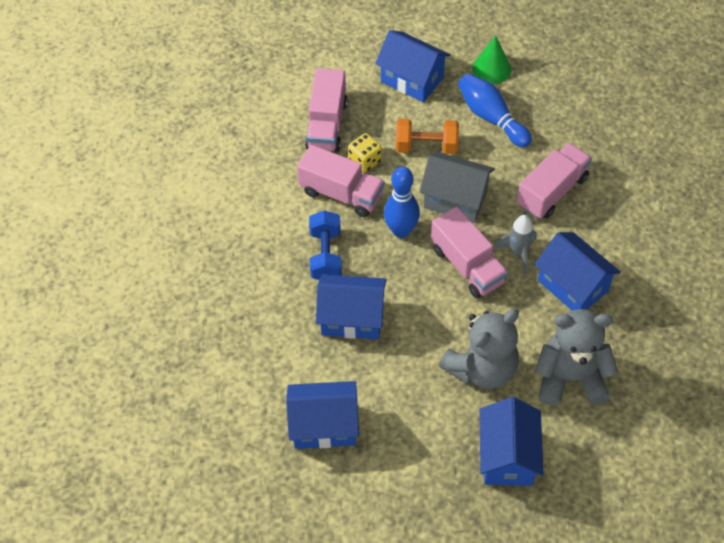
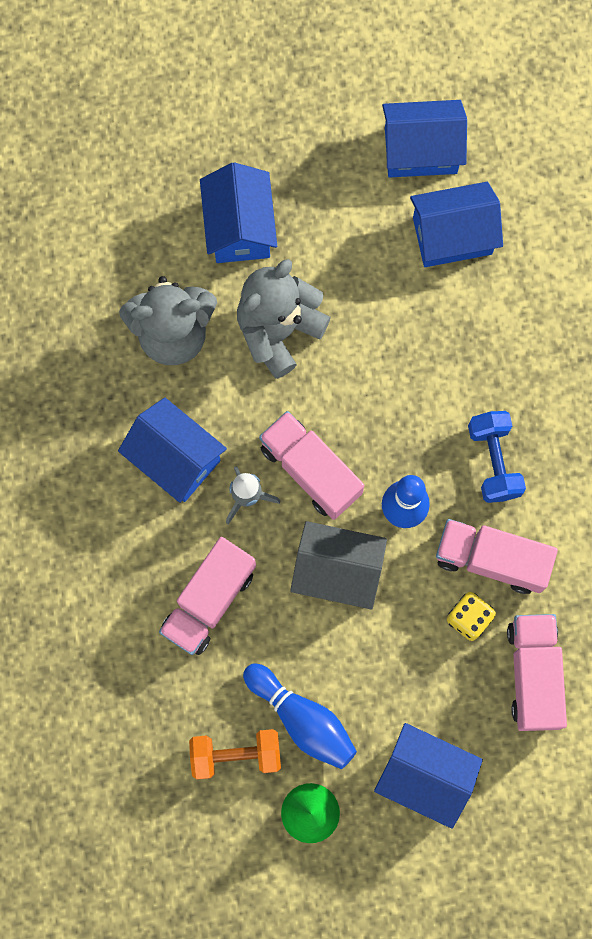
camera: 170 degrees right, 20 degrees up
blue house [316,274,386,339] -> blue house moved to [382,100,467,178]
orange dumbbell [396,119,459,154] -> orange dumbbell moved to [189,729,281,779]

